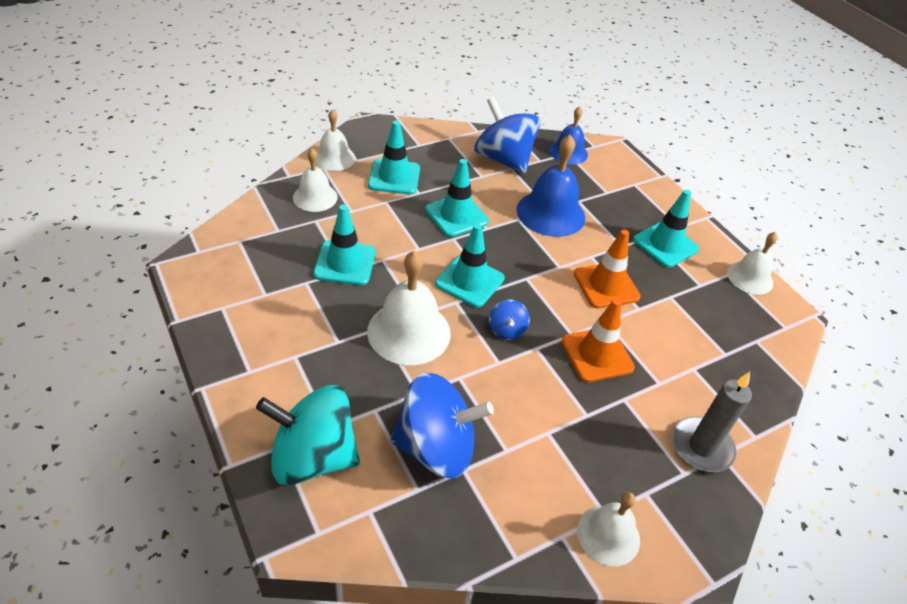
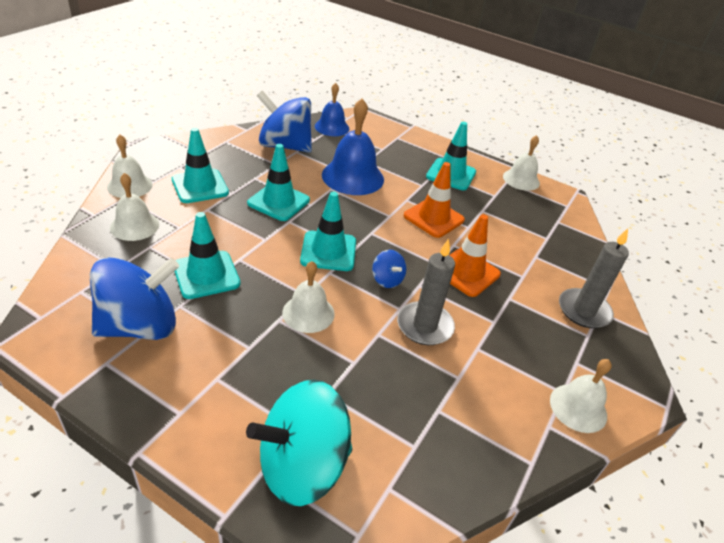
camera: 30 degrees left, 5 degrees down
white bell [367,251,451,365] -> white bell [282,261,335,333], size x0.62
blue spinning top [390,373,494,479] -> blue spinning top moved to [90,258,179,340]
none -> grey candle [397,239,455,345]

